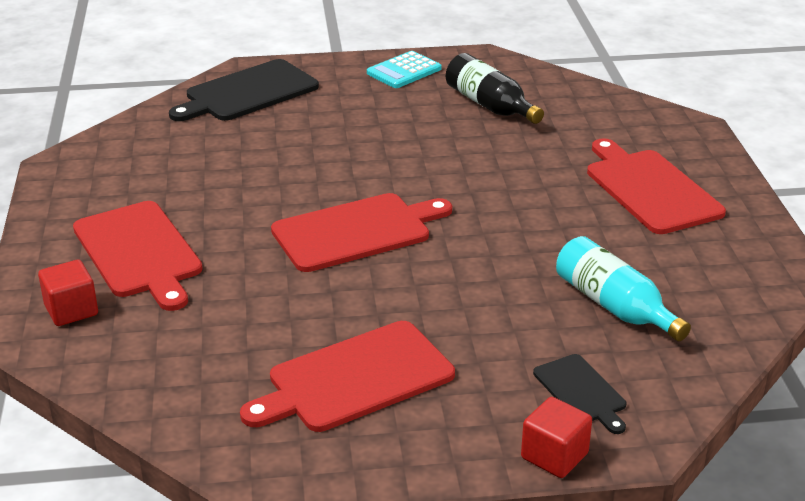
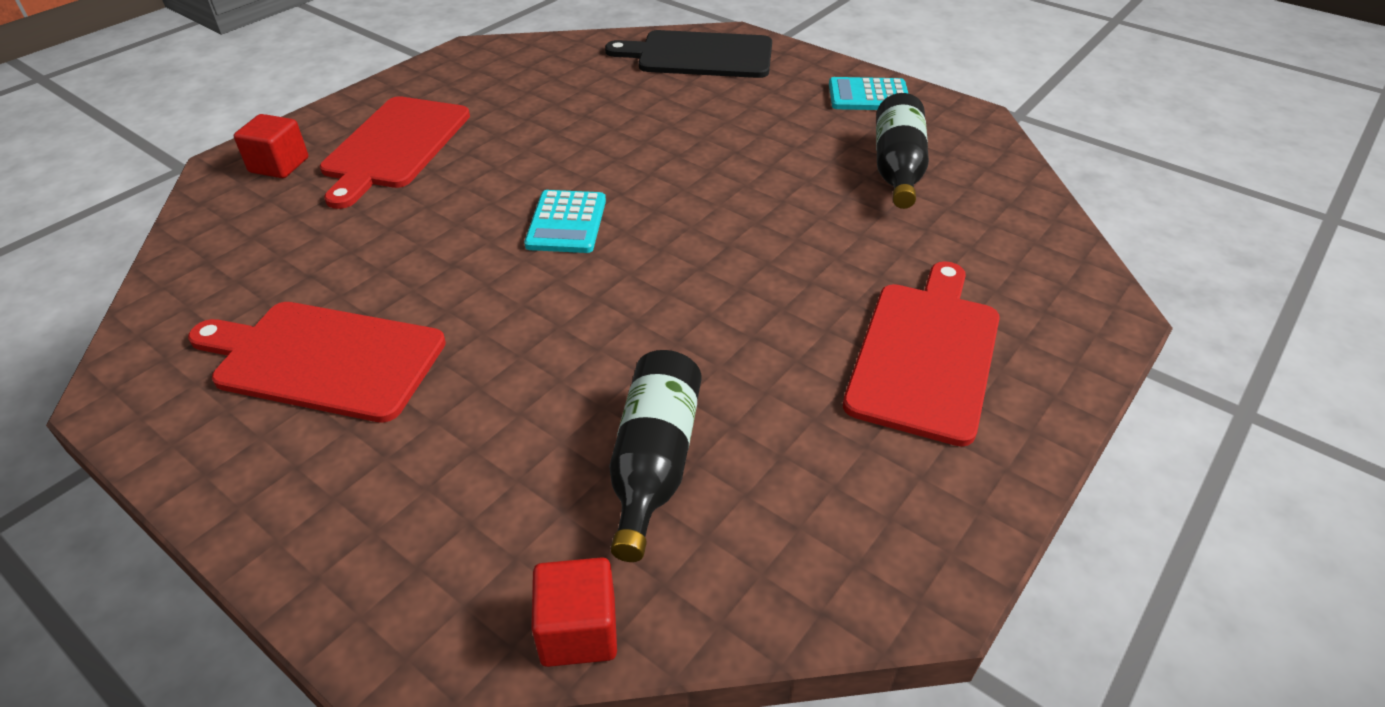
camera: 45 degrees right, 10 degrees up
red cutting board [271,193,452,272] -> turquoise calculator [524,190,606,253]
red cube [521,397,592,478] -> red cube moved to [531,557,617,667]
black cutting board [533,354,626,434] -> none
turquoise bottle [556,236,691,341] -> black bottle [609,350,701,562]

